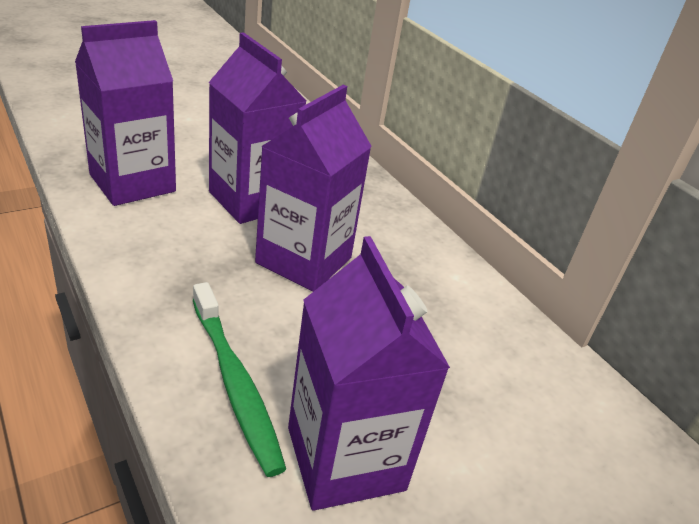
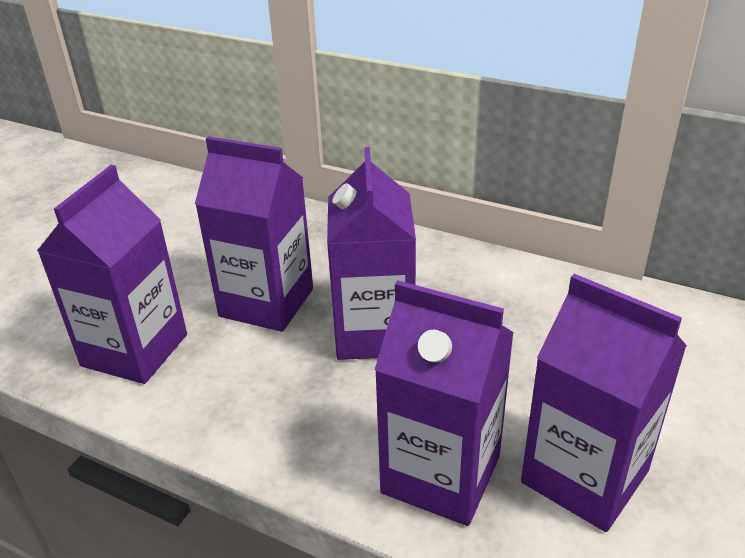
camera: 25 degrees left, 0 degrees up
green toothbrush [193,282,286,477] -> purple carton [375,280,514,526]

